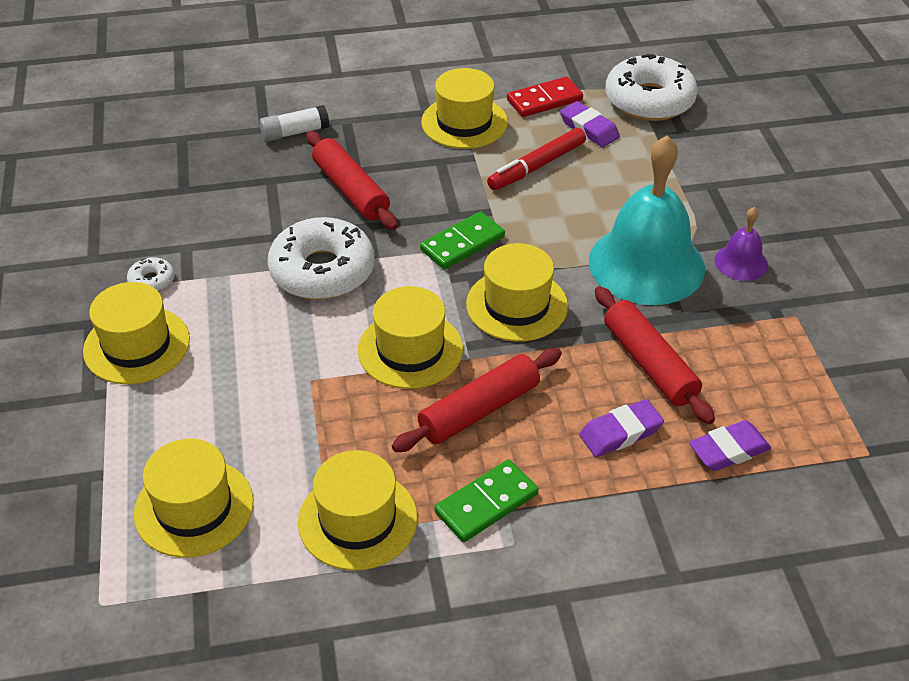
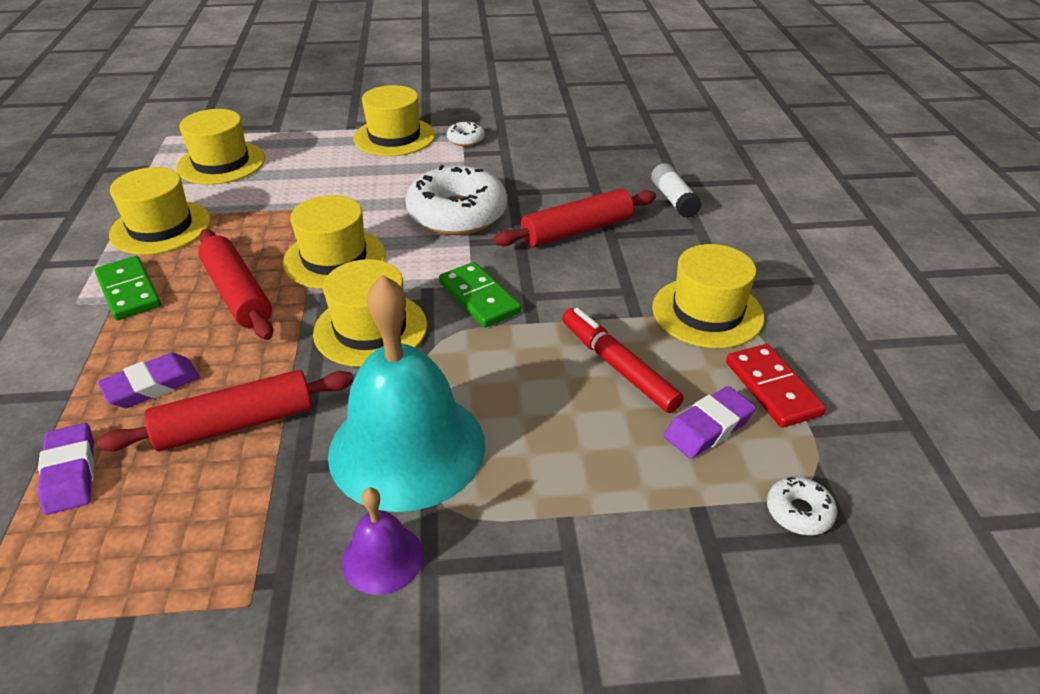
camera: 95 degrees right, 5 degrees down
purple eraser [579,399,664,457] -> purple eraser turned 75 degrees clockwise [98,353,200,408]
white donut [605,54,698,121] -> white donut [767,477,837,535], size x0.44

